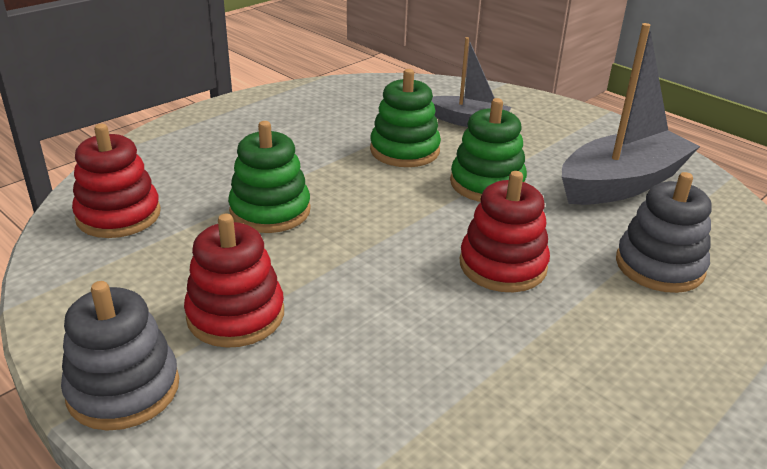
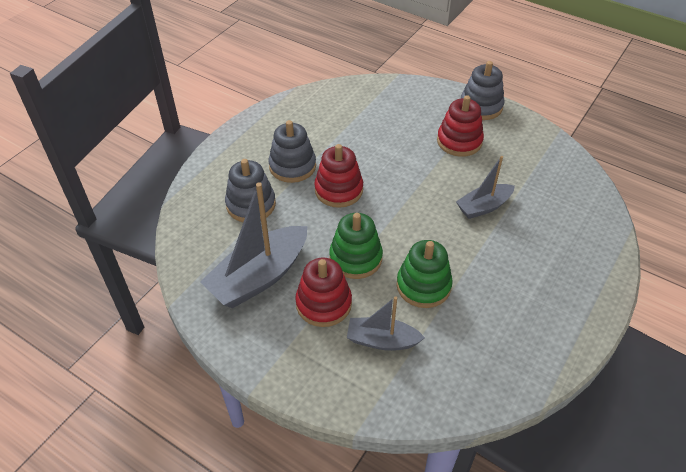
camera: 170 degrees right, 15 degrees up
red stacking toy [72,124,161,238] -> red stacking toy moved to [295,258,352,327]
green stacking toy [228,121,311,233] -> grey boat [456,156,515,219]
none -> grey stacking toy [268,120,316,183]

